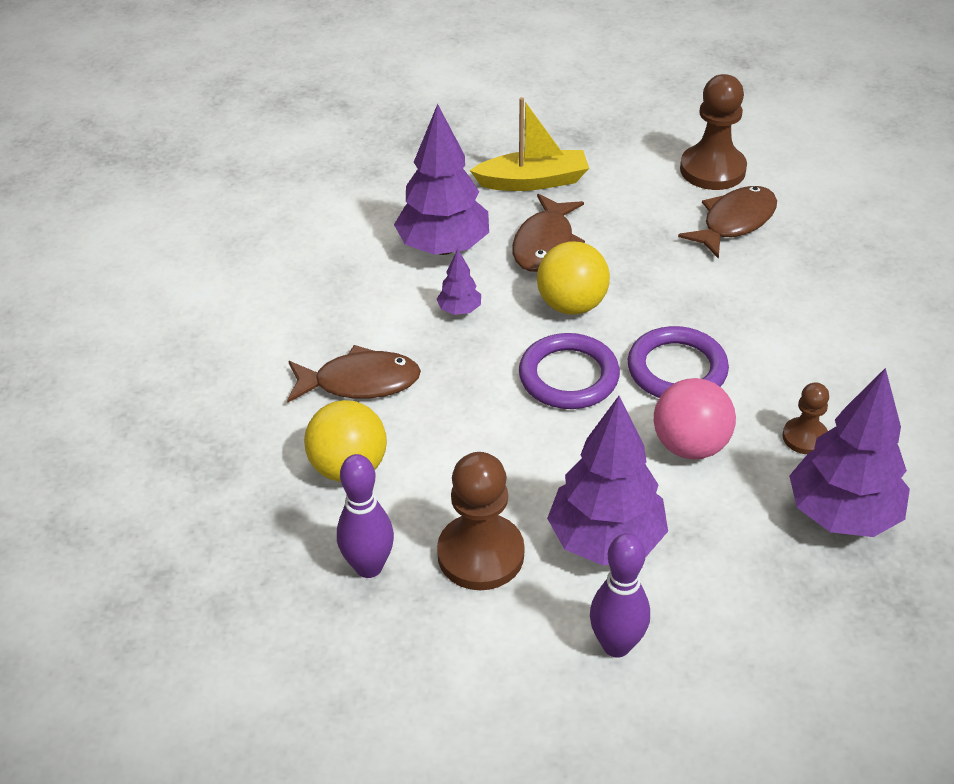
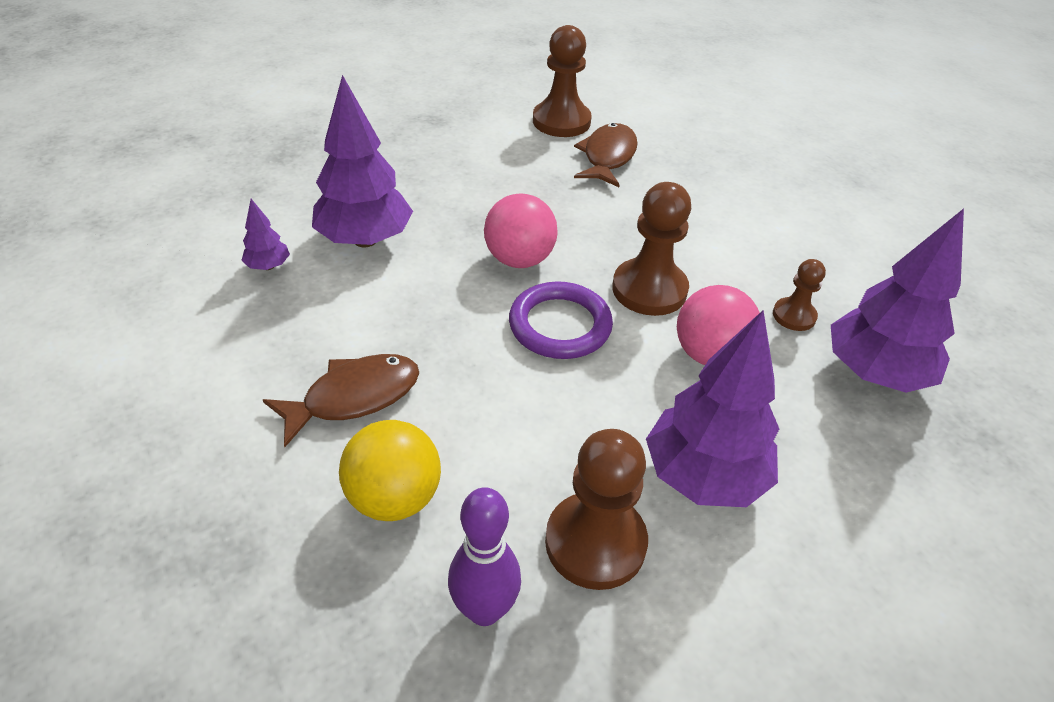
camera: 30 degrees left, 0 degrees up
purple tree [437,249,481,315] -> purple tree moved to [241,199,290,270]
yellow boat [470,97,589,191] -> none
brown fish [512,194,585,272] -> none
yellow ball [537,242,610,315] -> pink ball [484,194,558,268]
purple bowling pin [590,533,650,658] -> none
purple ring [628,326,729,398] -> brown pawn [612,182,691,316]

